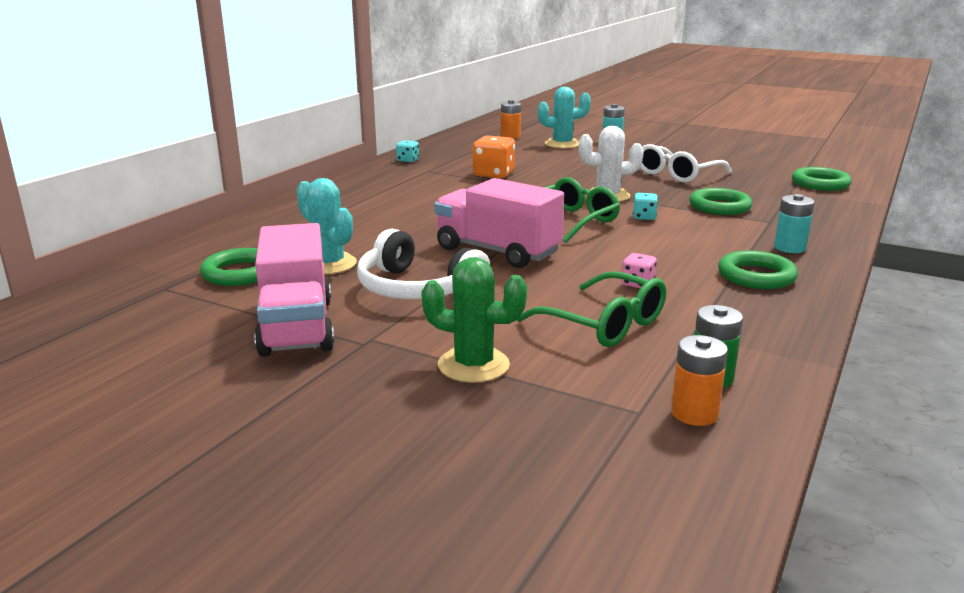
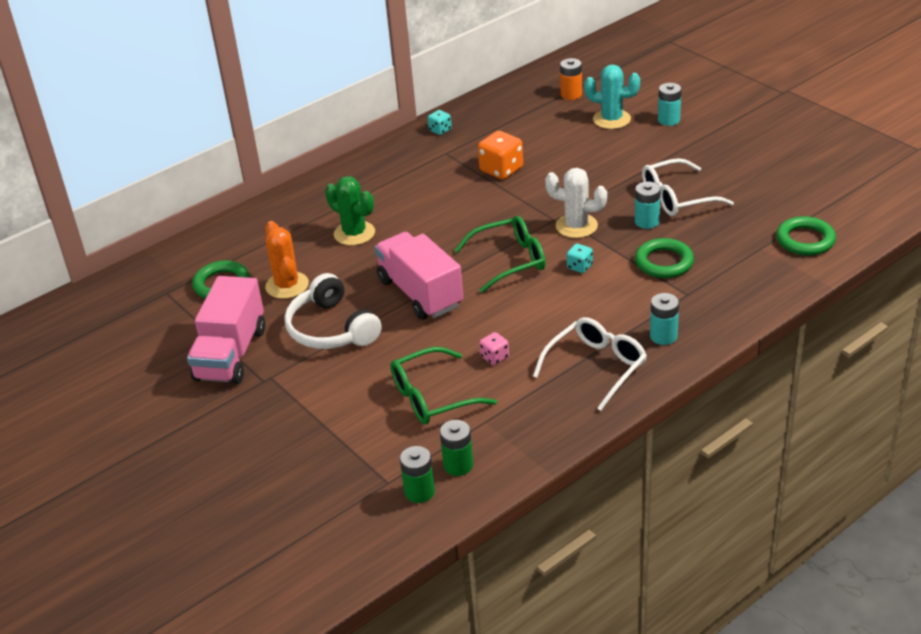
camera: 25 degrees right, 15 degrees up
turquoise cactus [297,178,357,274] -> orange cactus [265,221,309,299]
green cactus [421,257,527,383] -> green cactus moved to [325,176,375,246]
green glasses [517,271,666,347] -> green glasses turned 90 degrees clockwise [390,347,497,424]
orange battery [671,335,728,426] -> green battery [400,446,435,503]
green ring [718,250,798,289] -> white glasses [533,317,647,411]
none -> turquoise battery [635,182,661,229]

